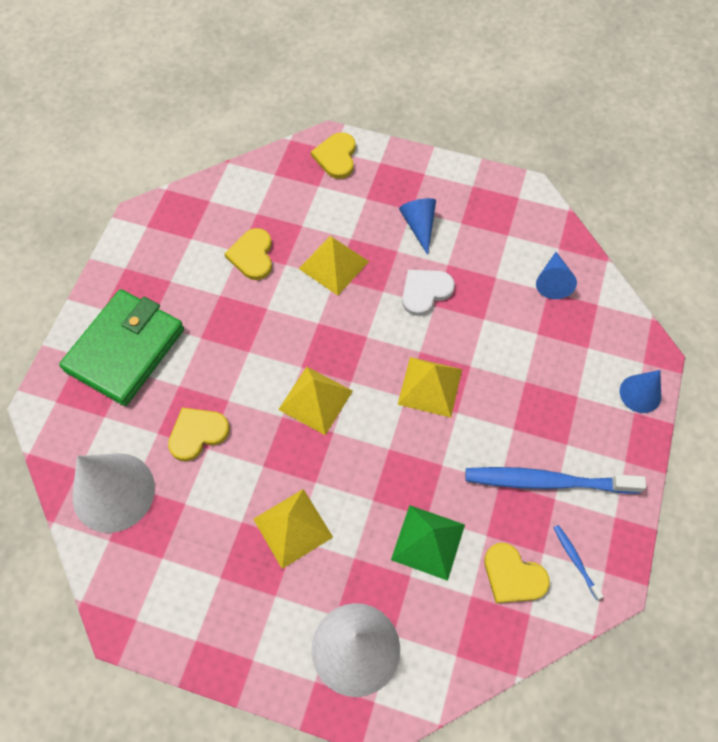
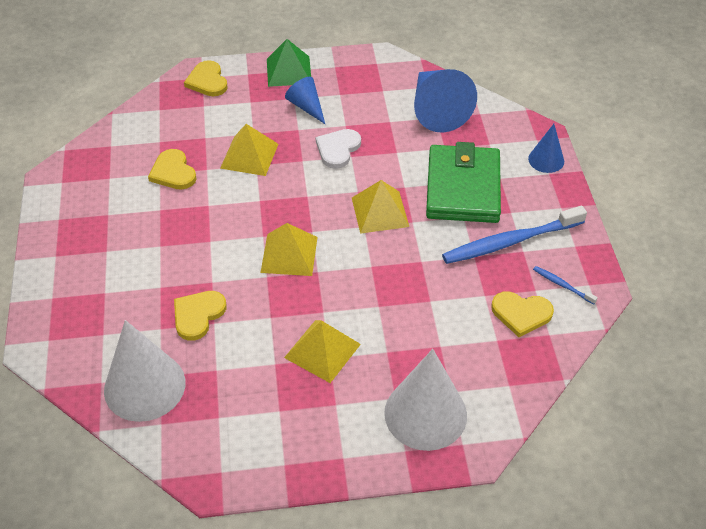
camera: 25 degrees left, 15 degrees down
green wallet [59,289,184,406] -> green wallet moved to [426,142,501,223]
green pyramid [391,505,465,581] -> green pyramid moved to [267,39,311,87]
blue cone [536,252,577,299] -> blue cone [414,69,477,133], size x1.87

